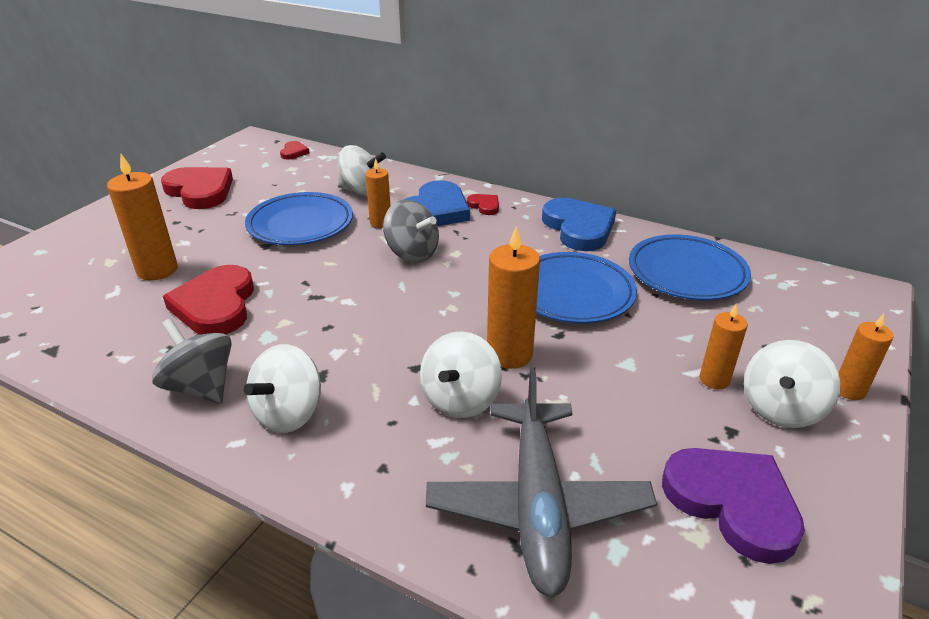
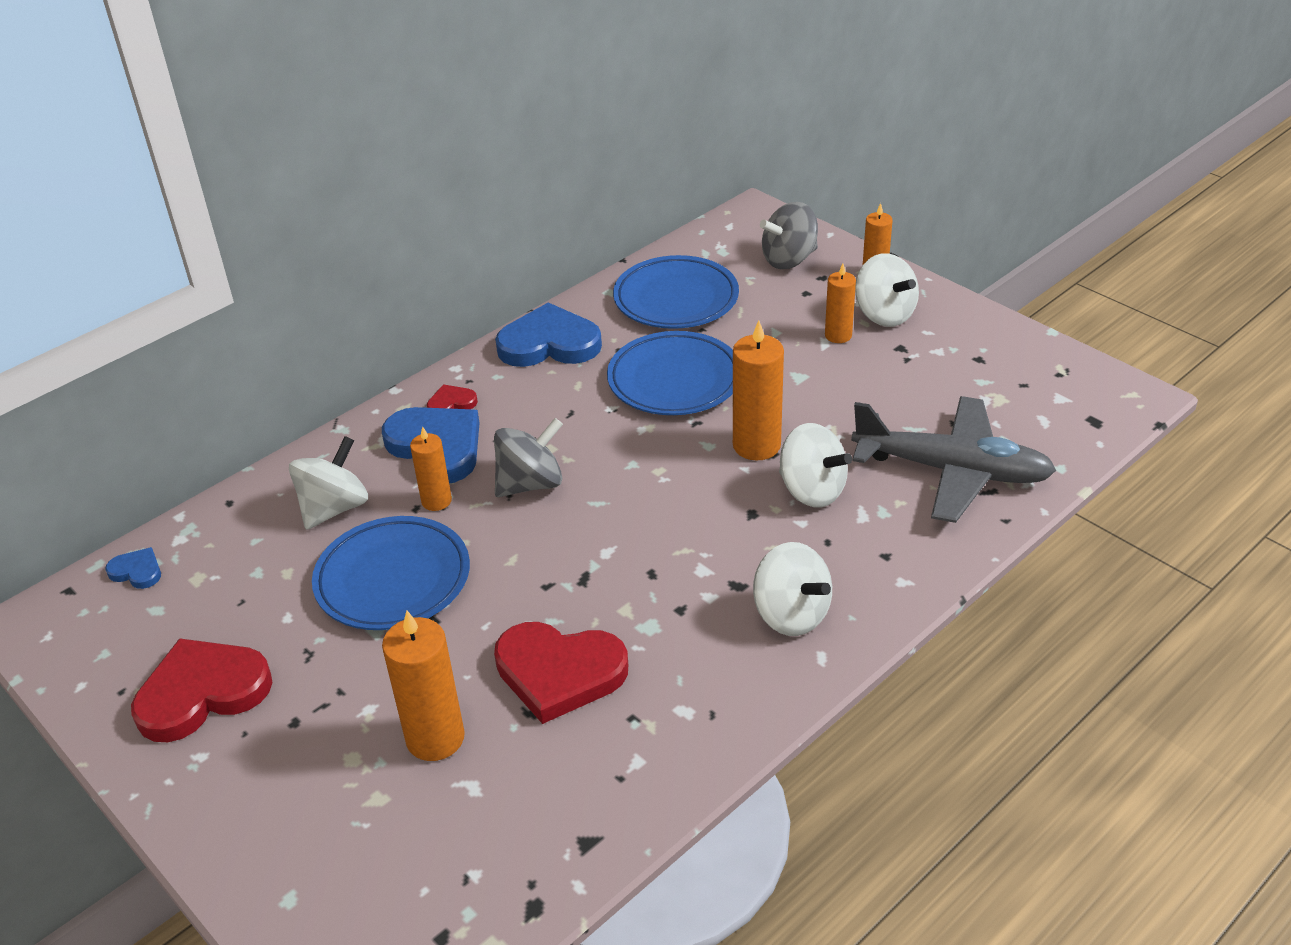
camera: 70 degrees left, 5 degrees up
grey spinning top [152,319,232,404] -> grey spinning top moved to [760,202,818,269]
red heart [280,141,310,160] -> blue heart [105,547,161,589]
purple heart [662,448,805,564] -> none

